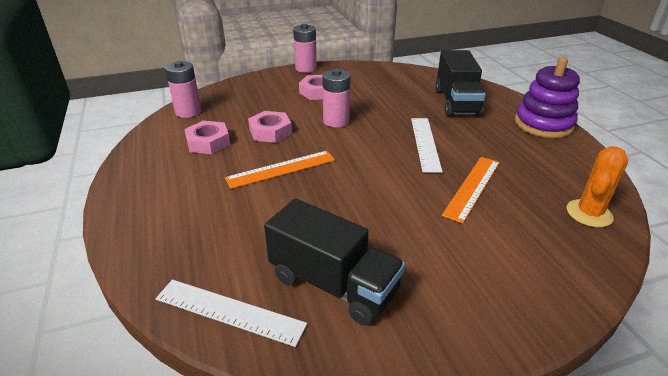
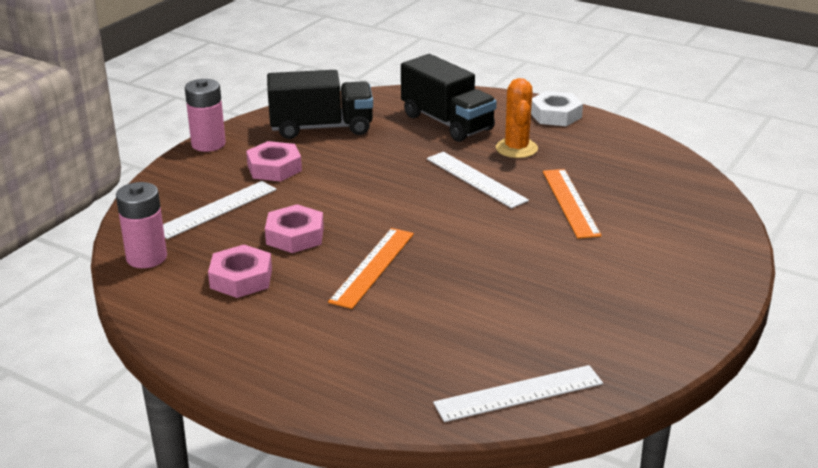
camera: 40 degrees left, 5 degrees down
black truck [264,198,405,325] -> black truck moved to [267,70,373,139]
pink battery [322,69,351,128] -> none
purple stacking toy [515,57,580,138] -> white nut [531,91,583,126]
orange cactus [566,146,628,227] -> orange cactus moved to [496,78,538,158]
none -> white ruler [163,181,276,239]

